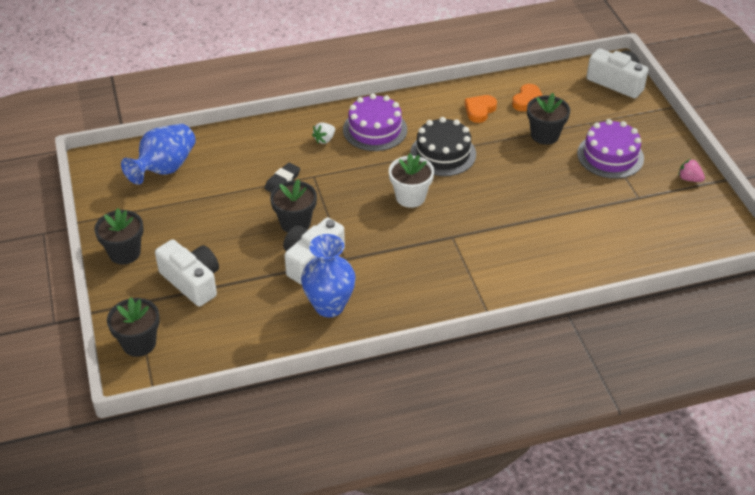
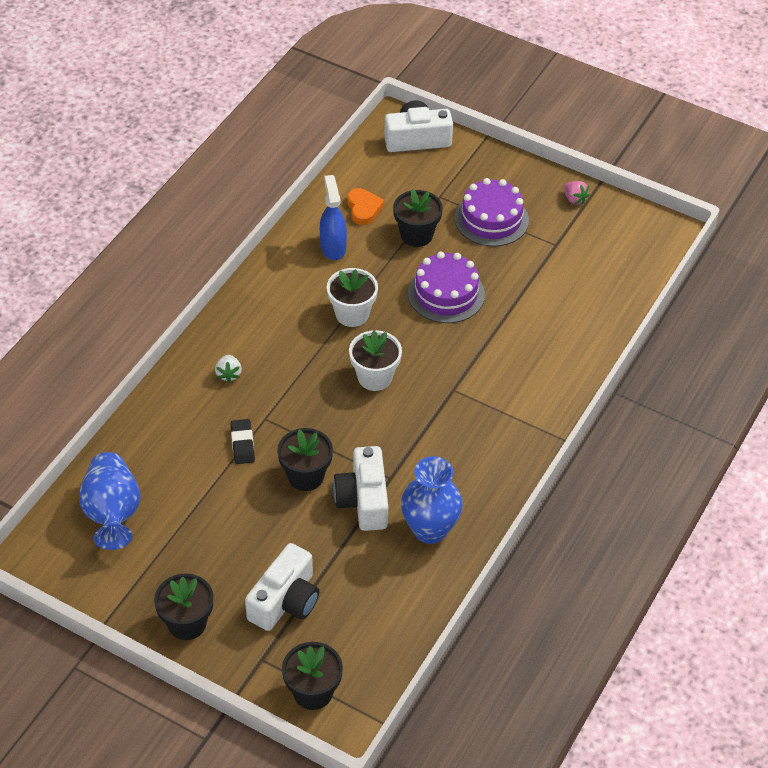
camera: 45 degrees left, 5 degrees up
white camera [155,240,219,307] -> white camera turned 120 degrees clockwise [245,543,319,631]
purple cake [343,94,407,151] -> purple cake moved to [408,252,485,323]
black cake [410,117,476,176] -> white flower pot [327,268,378,327]
orange heart [465,95,497,123] -> blue spray bottle [320,175,347,260]
pink strawberry [678,159,705,182] -> pink strawberry turned 120 degrees counterclockwise [563,181,590,205]

